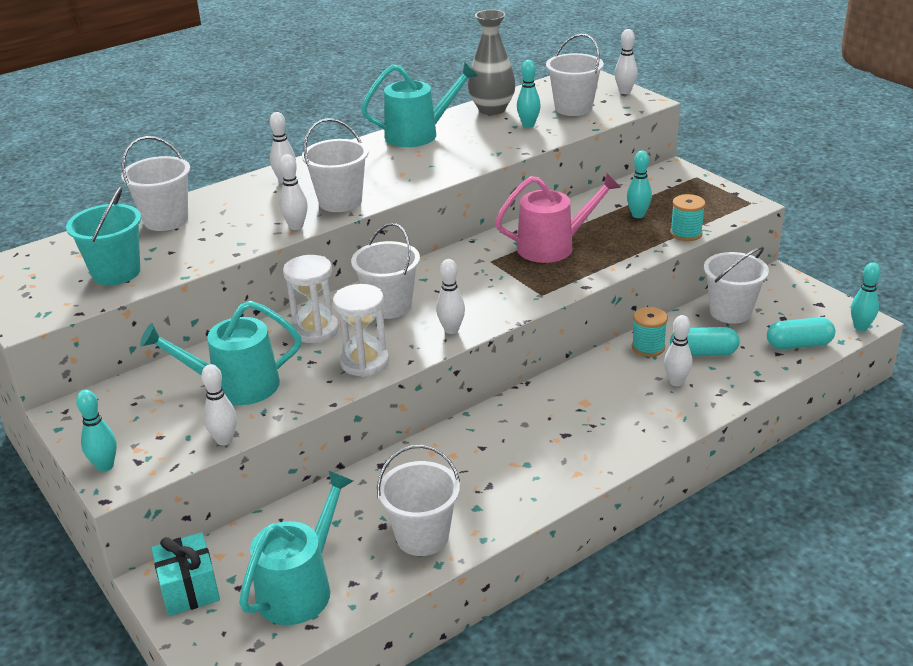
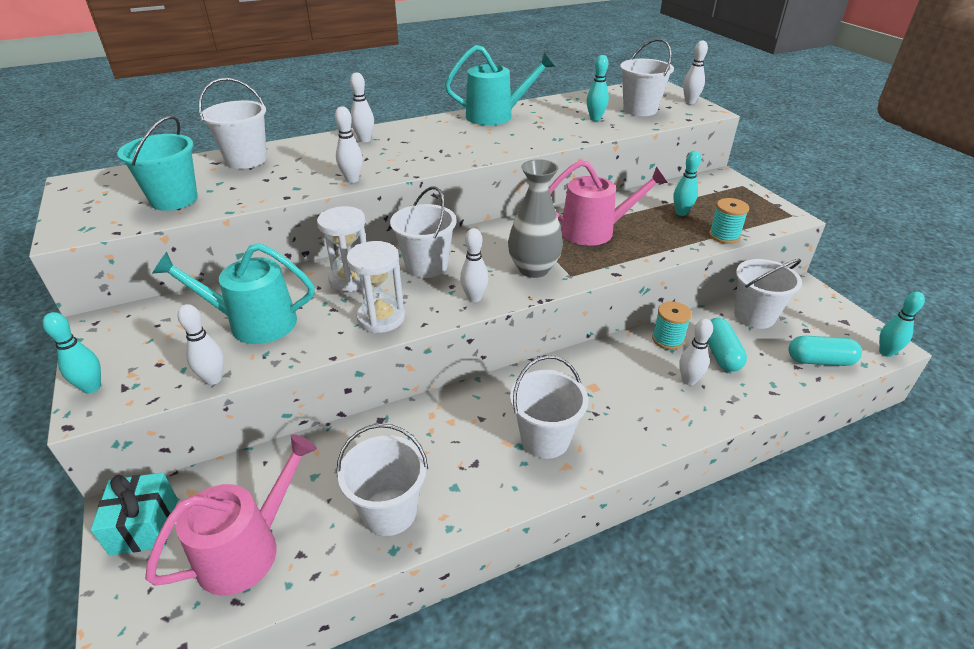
camera: 10 degrees right, 5 degrees up
turquoise watering can [239,471,353,625] -> pink watering can [145,434,317,596]
white bucket [302,118,368,212] -> white bucket moved to [510,356,588,459]
grey vase [468,10,515,115] -> grey vase moved to [508,159,563,278]
turquoise capsule [670,327,740,356] -> turquoise capsule turned 75 degrees clockwise [708,318,747,372]

